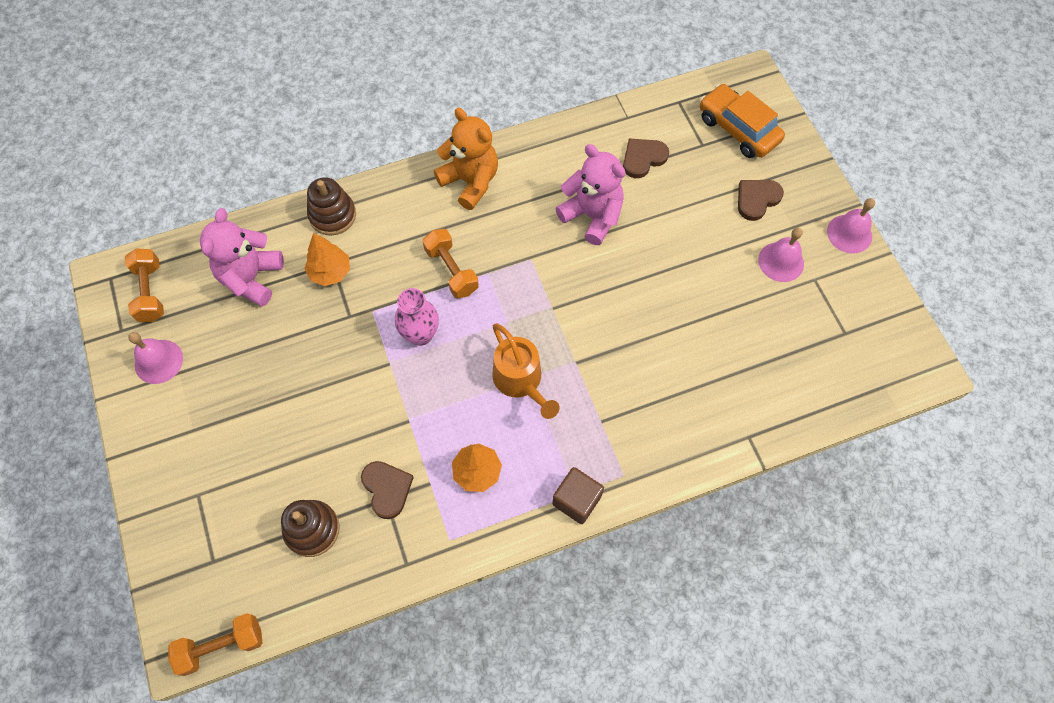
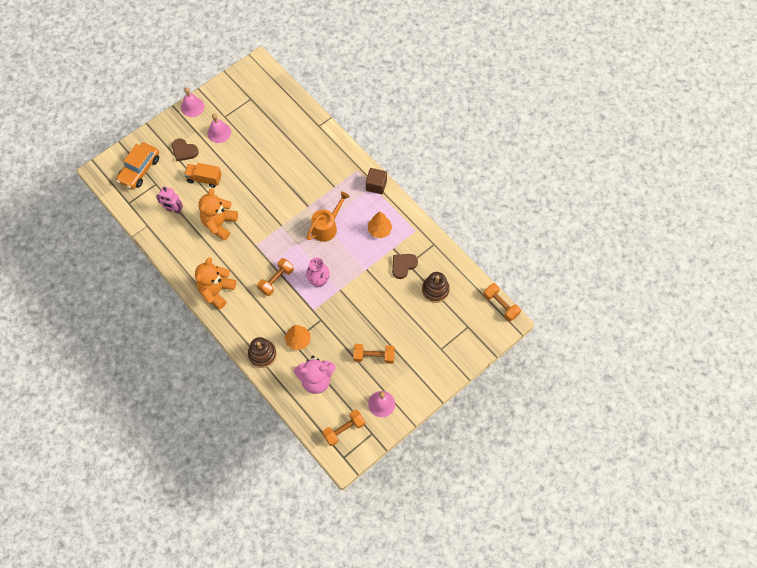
camera: 110 degrees left, 0 degrees up
pink teddy bear [555,144,626,245] -> orange teddy bear [198,188,238,241]
brown heart [623,138,669,178] -> pink robot [156,186,183,214]
none -> orange truck [184,163,222,188]
none -> orange dumbbell [353,344,395,364]

